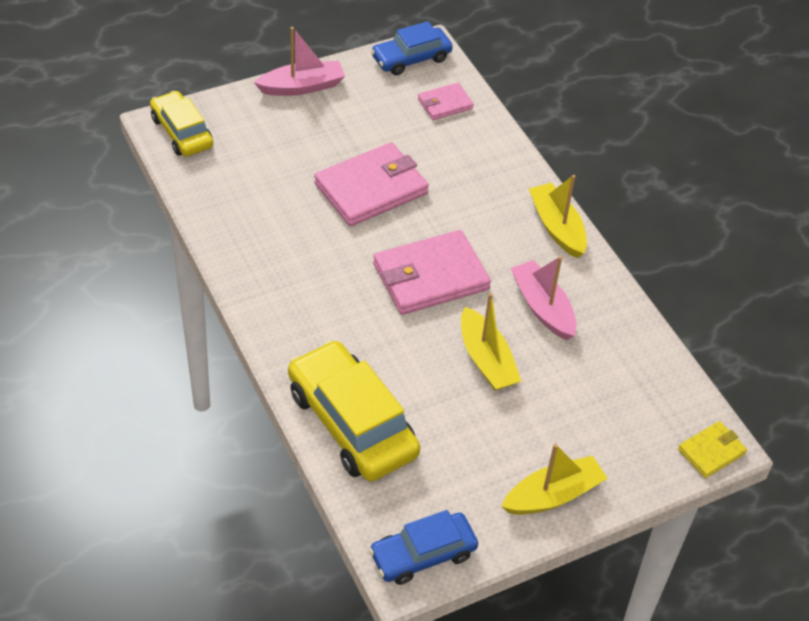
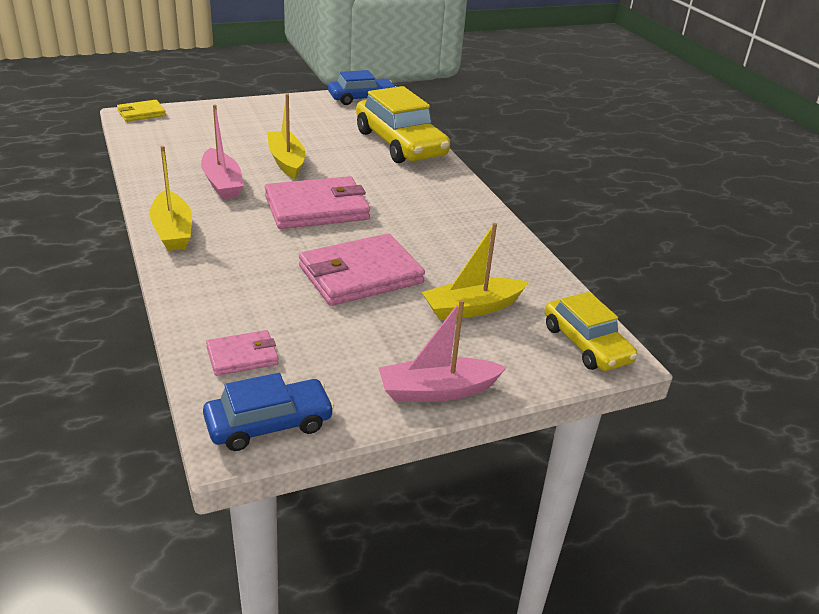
camera: 175 degrees left, 15 degrees down
yellow boat [501,444,608,515] -> yellow boat moved to [422,223,529,320]

